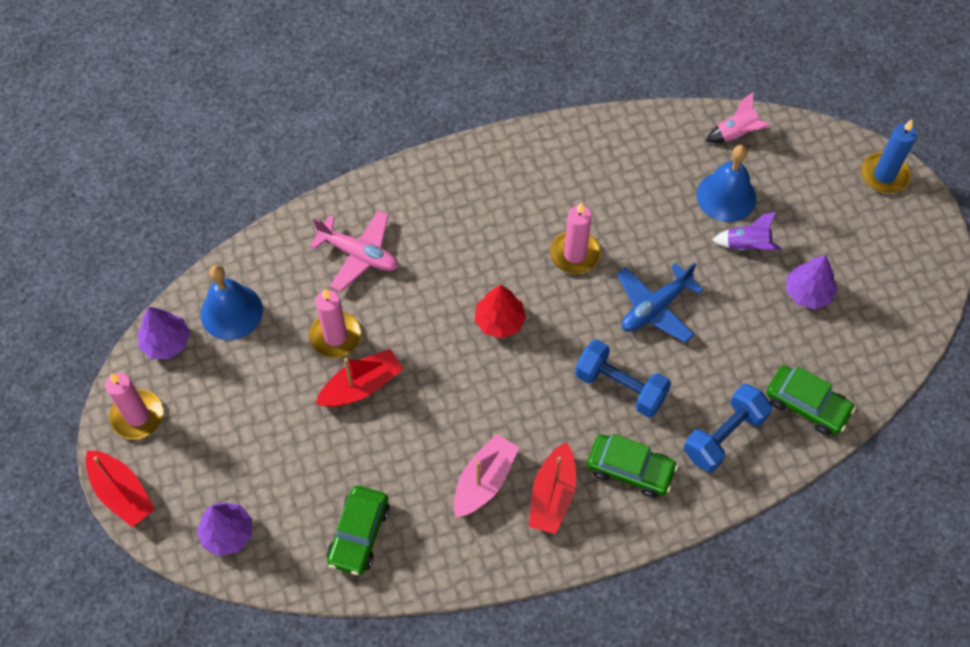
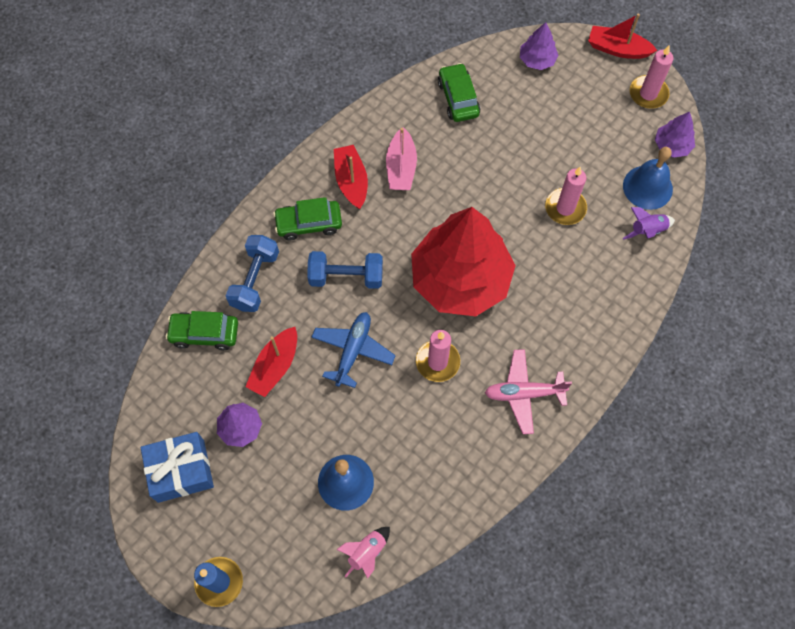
camera: 150 degrees right, 5 degrees up
pink plane [310,210,398,292] -> pink plane moved to [485,349,572,434]
red boat [316,349,403,407] -> red boat moved to [245,327,297,397]
red tree [474,285,526,339] -> red tree [411,207,516,316], size x2.40
purple rocket [712,212,782,251] -> purple rocket moved to [622,207,675,240]
none -> blue gift [141,432,214,503]

